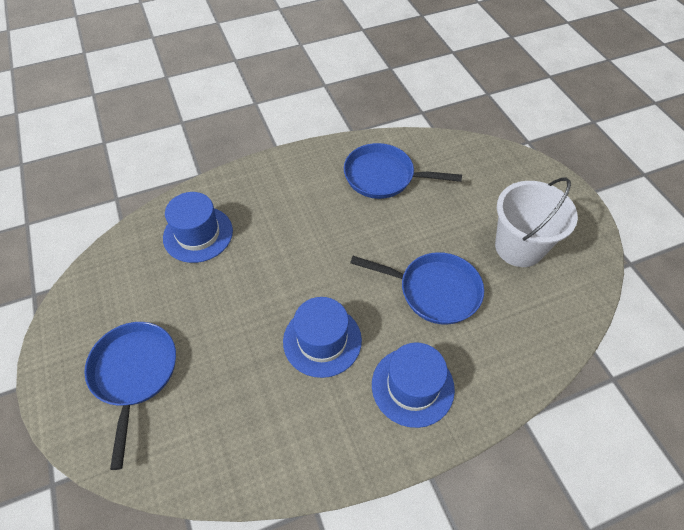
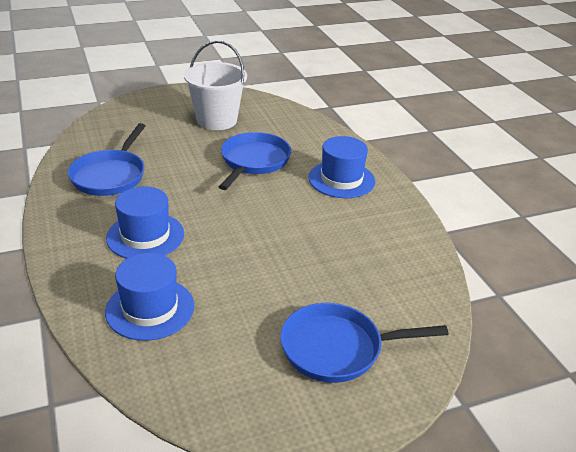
camera: 90 degrees left, 20 degrees down
blue hat [283,297,362,378] -> blue hat moved to [106,187,184,259]

